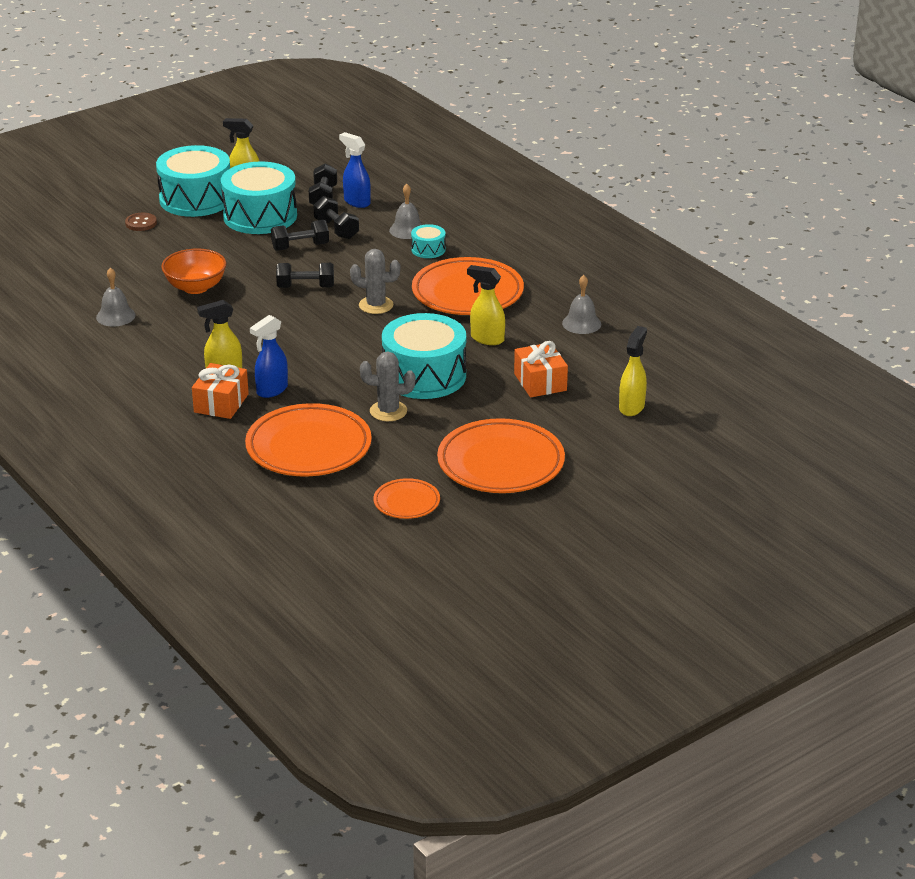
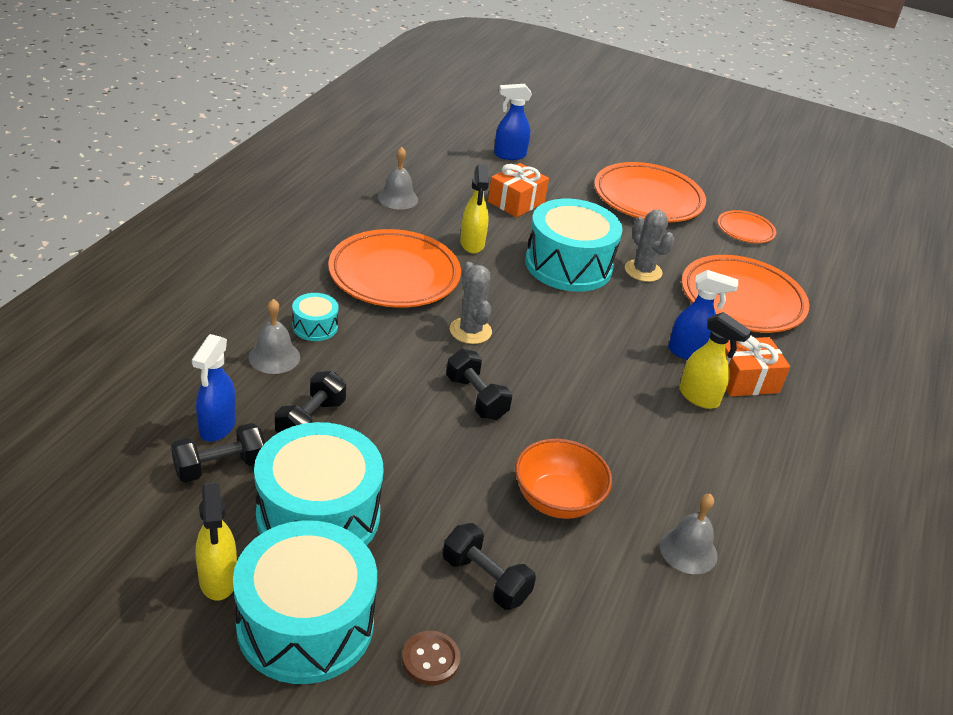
camera: 125 degrees left, 5 degrees up
black dumbbell [271,220,329,251] -> black dumbbell moved to [443,523,536,610]
yellow spray bottle [619,326,647,416] -> blue spray bottle [494,84,532,160]

